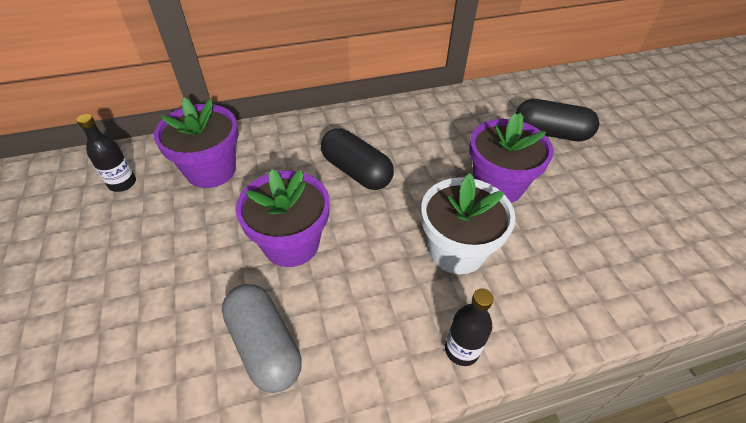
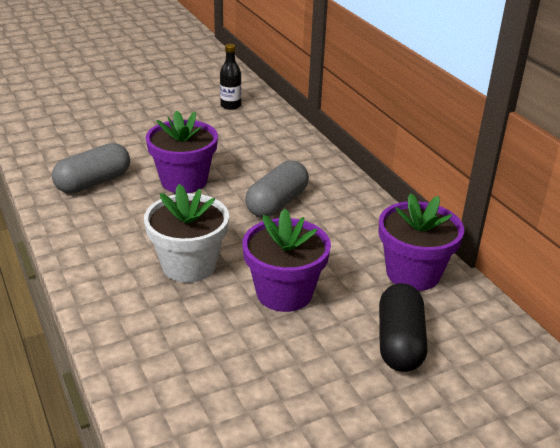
camera: 80 degrees right, 15 degrees down
purple flower pot [154,97,238,188] -> purple flower pot moved to [379,193,464,291]
black capsule [321,128,394,190] -> grey capsule [245,160,309,218]
black bottle [445,288,494,366] -> none

